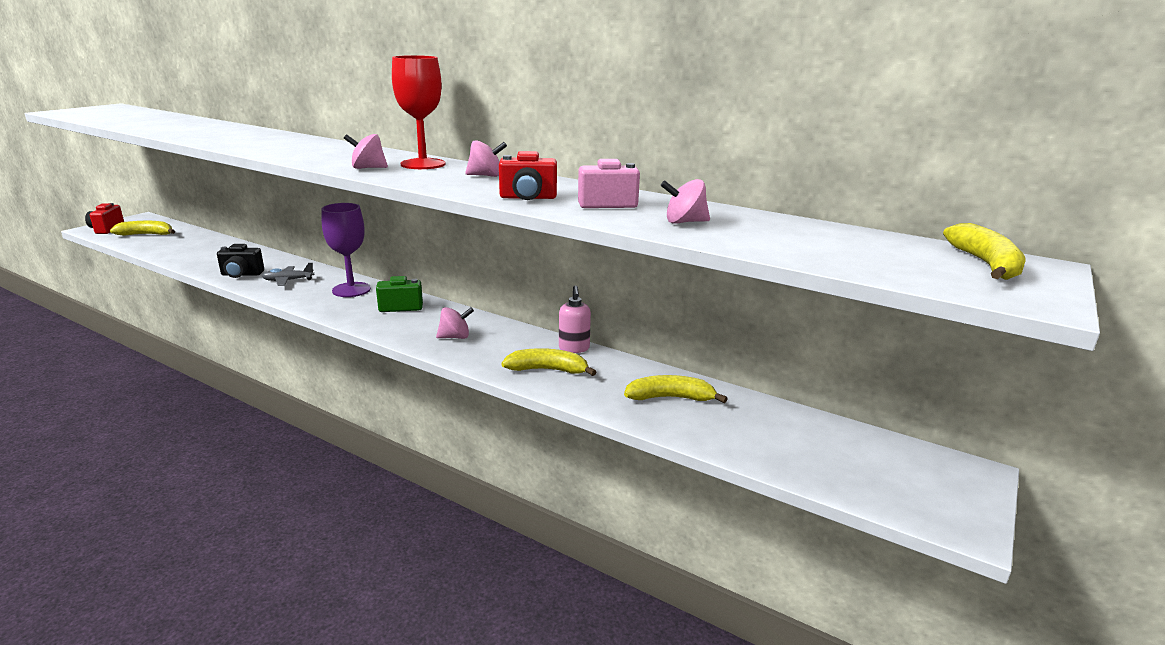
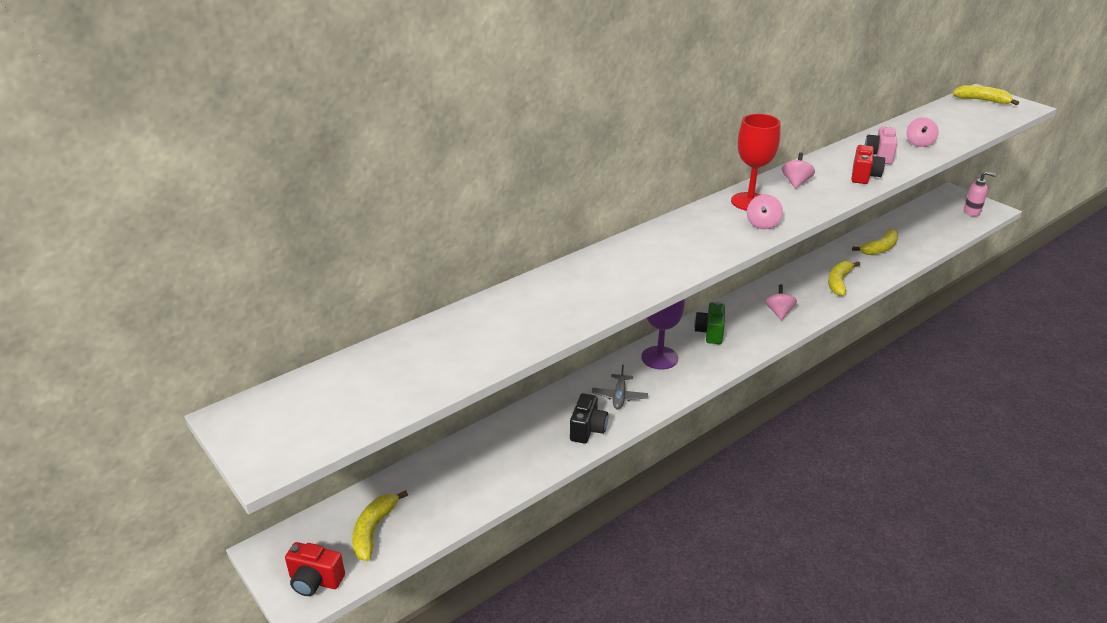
camera: 70 degrees left, 10 degrees up
pink soap dispenser [559,285,591,353] -> pink soap dispenser moved to [964,171,996,217]
yellow banana [624,375,728,403] -> yellow banana turned 150 degrees counterclockwise [852,229,898,255]

